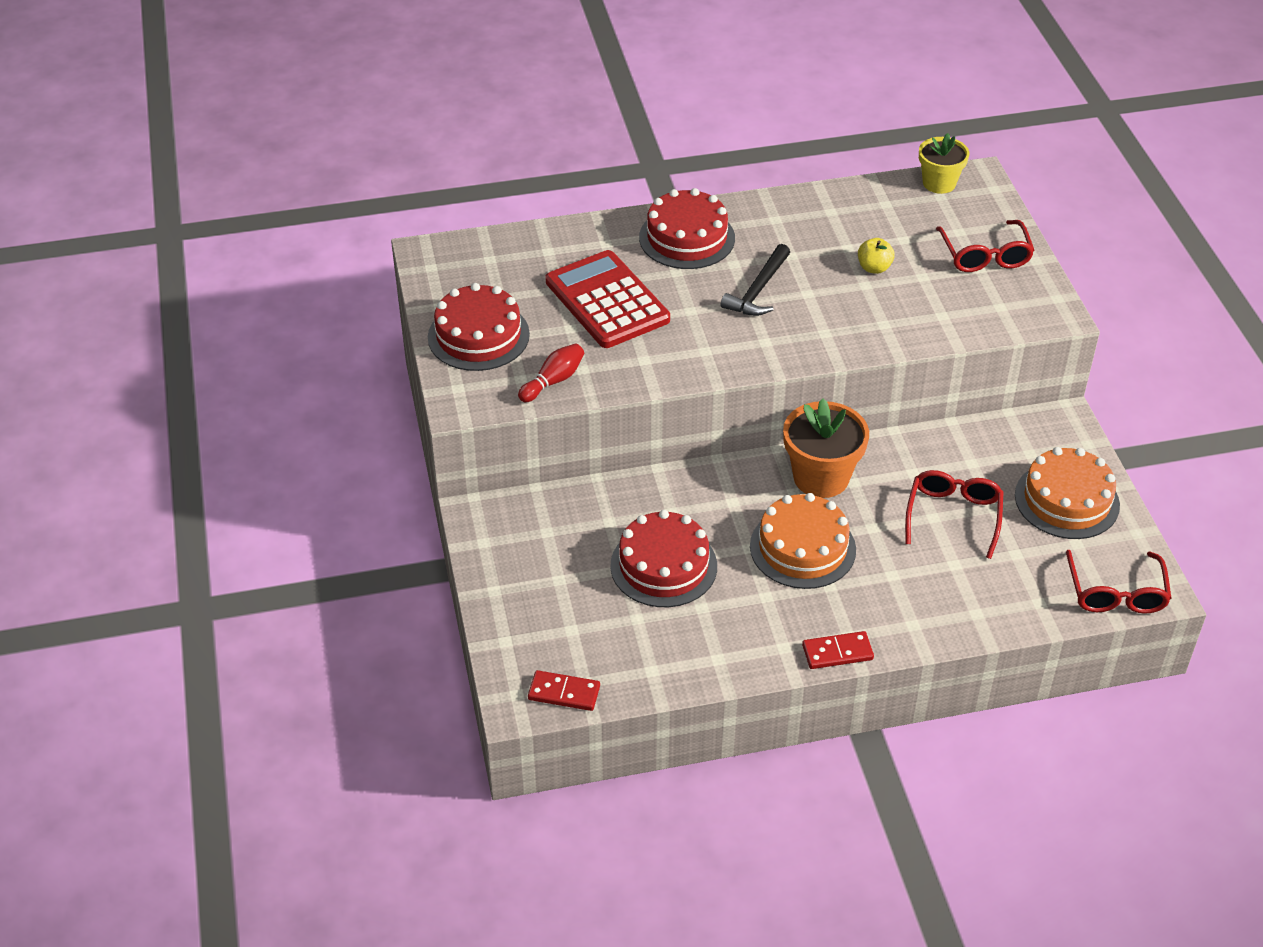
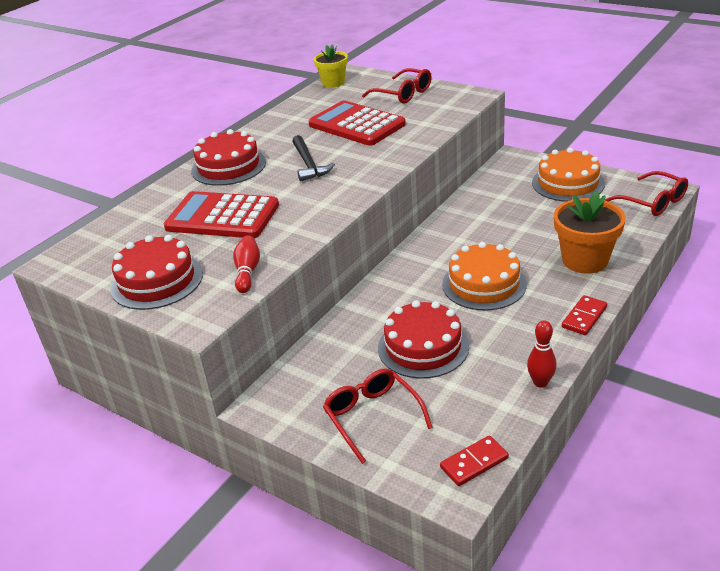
camera: 40 degrees left, 10 degrees down
orange flower pot [783,398,869,498] -> orange flower pot moved to [554,191,626,274]
yellow apple [858,238,895,274] -> red calculator [308,101,406,146]
red glasses [905,470,1004,559] -> red glasses moved to [323,368,433,464]
none -> red bowling pin [527,320,557,388]

